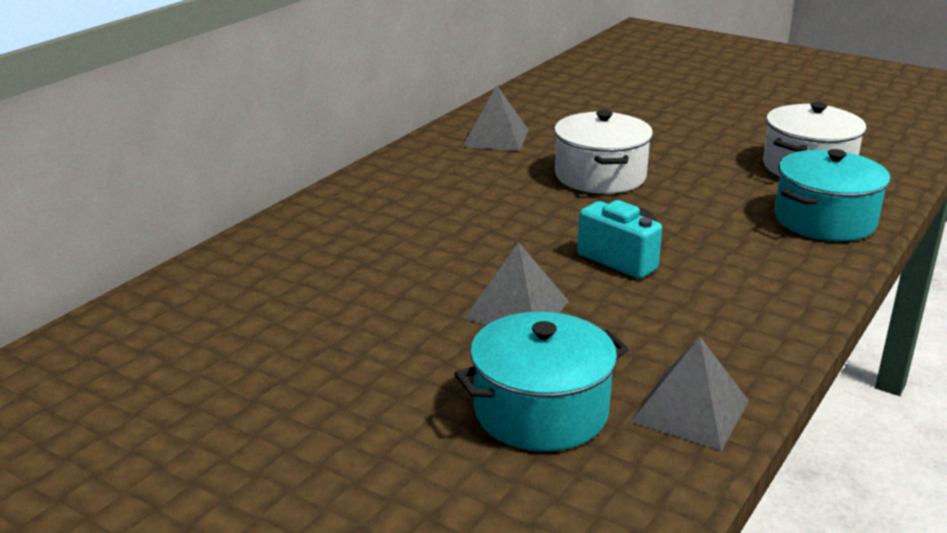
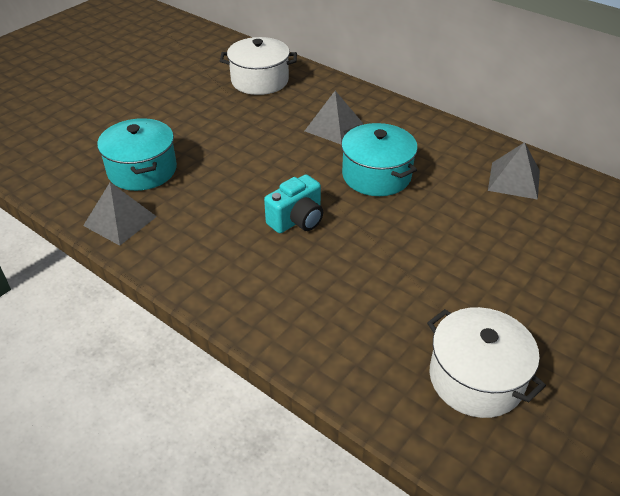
camera: 95 degrees right, 15 degrees up
grey pyramid [464,242,569,325] -> grey pyramid moved to [305,91,363,144]
white pot [554,110,653,194] -> white pot moved to [220,37,297,95]
turquoise pot [775,149,890,241] -> turquoise pot moved to [341,123,418,196]

